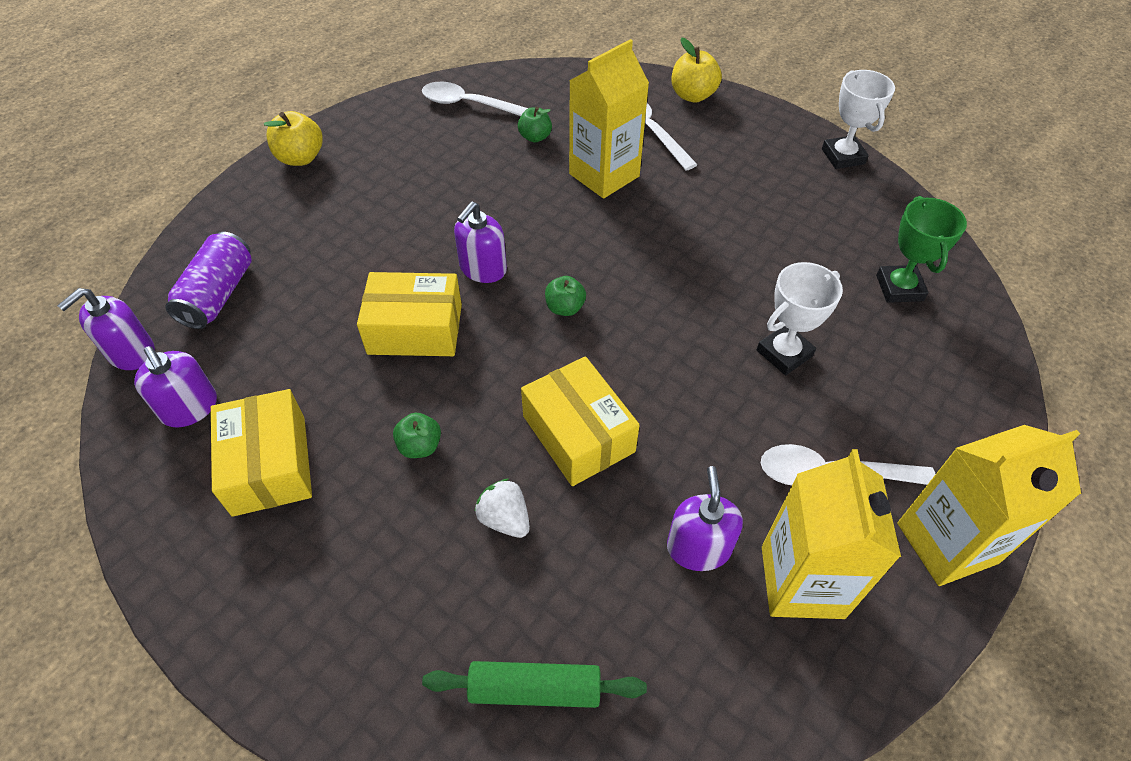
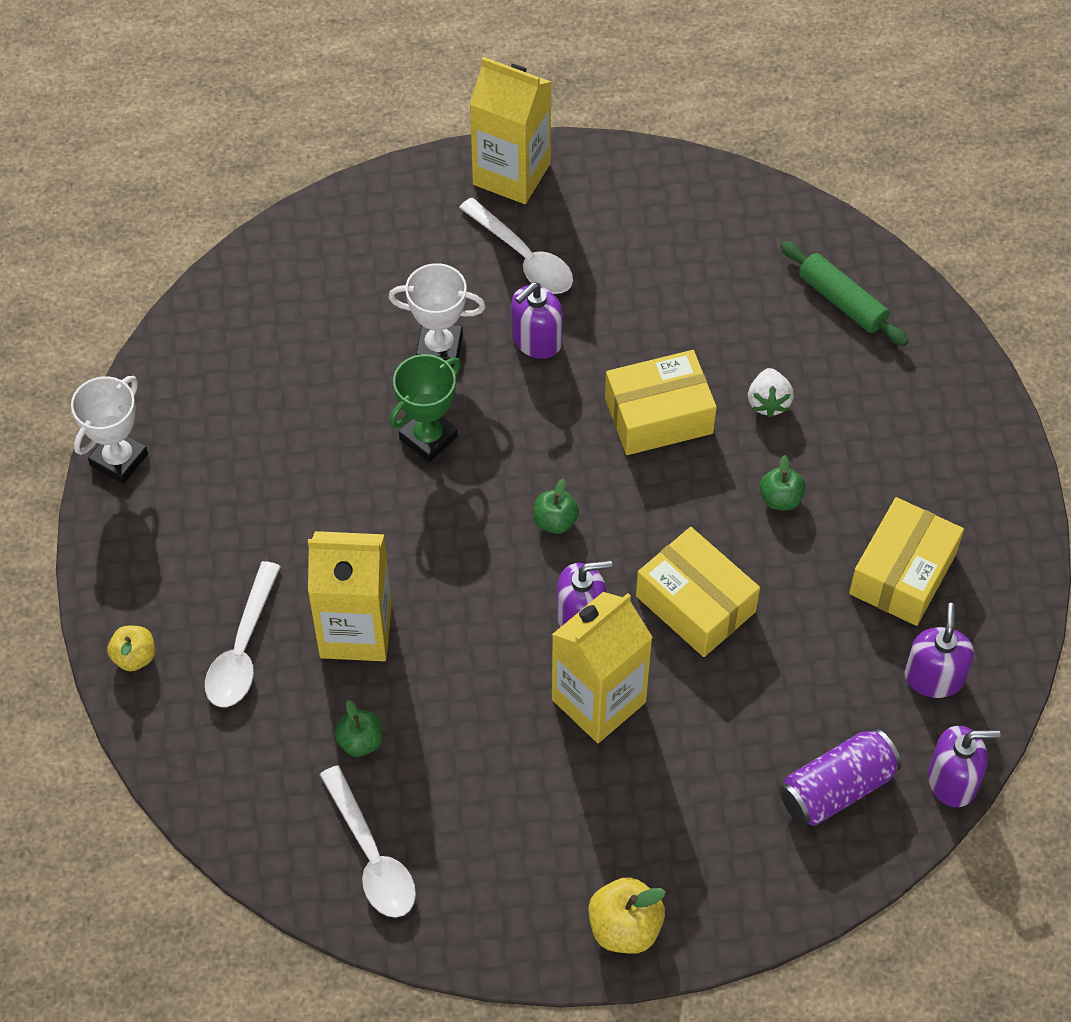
camera: 135 degrees left, 5 degrees up
yellow box [521,356,640,486] -> yellow box turned 60 degrees clockwise [605,350,717,455]
purple soap dispenser [667,466,743,571] -> purple soap dispenser moved to [511,282,563,359]
yellow apple [672,37,722,103] -> yellow apple [108,626,155,671], size x0.66
yellow carton [762,449,901,619] -> yellow carton moved to [552,592,653,743]
green trophy [876,196,967,303] -> green trophy moved to [389,354,461,462]

